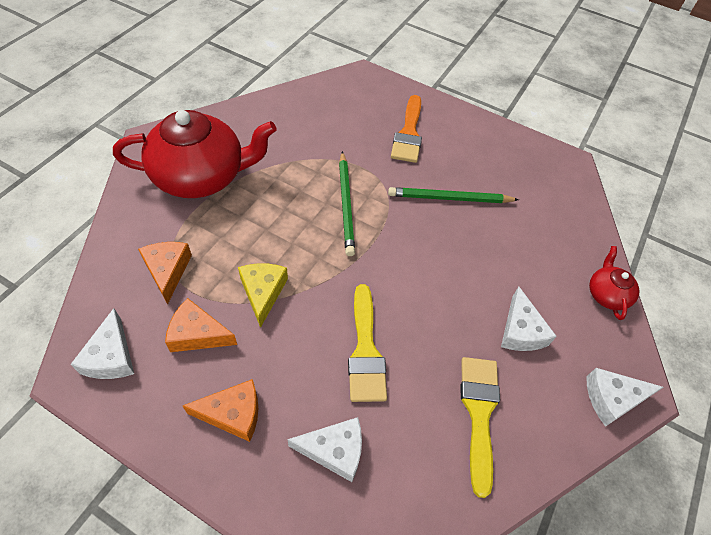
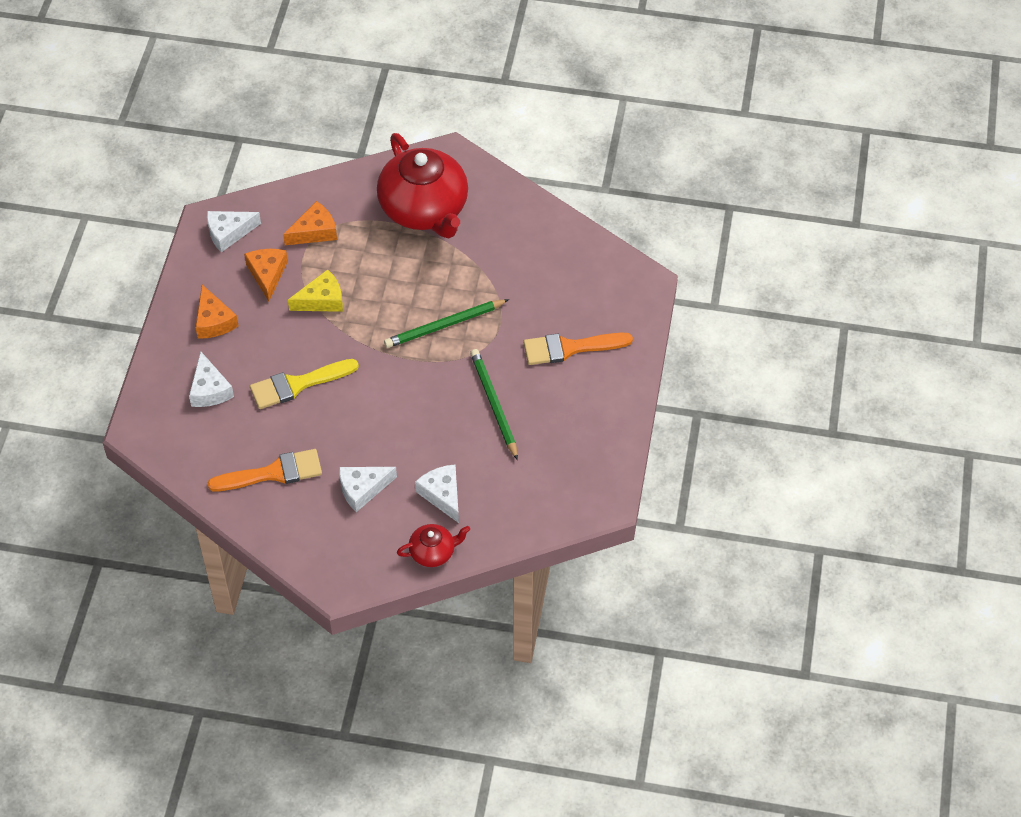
camera: 75 degrees right, 0 degrees up
yellow brush [461,357,500,498] -> orange brush [208,449,322,491]
white cheese [586,368,663,427] -> white cheese moved to [415,464,459,523]

